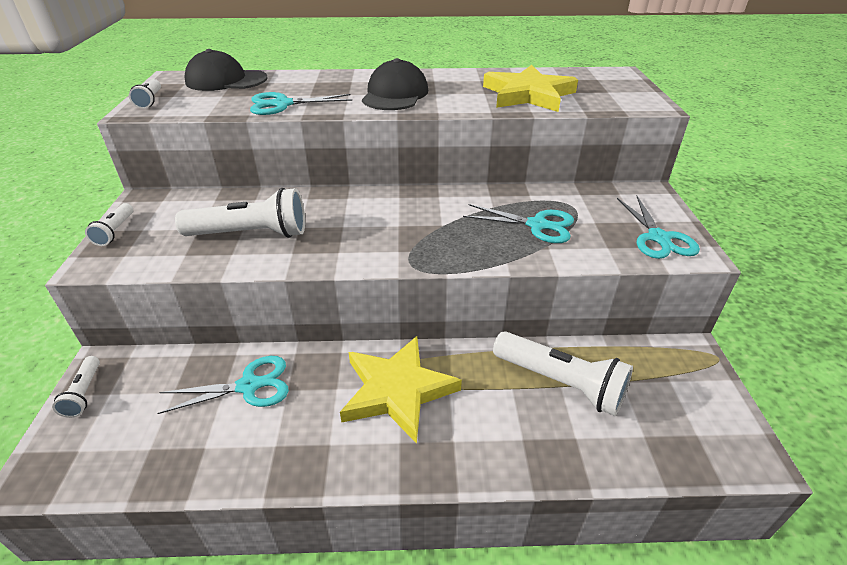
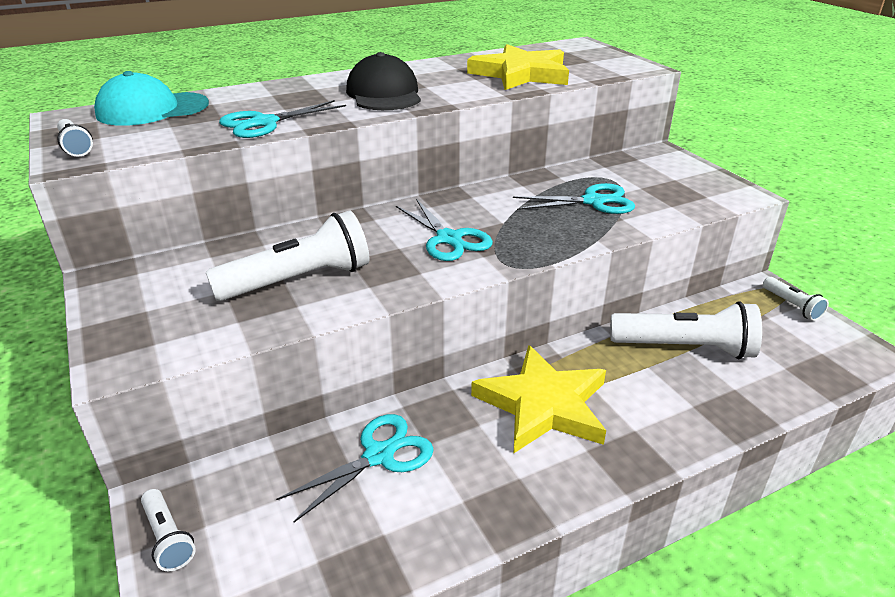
camera: 25 degrees left, 5 degrees down
white flashlight [85,203,133,246] -> white flashlight moved to [763,277,829,321]
black cap [185,49,268,91] -> turquoise cap [94,71,209,126]
turquoise scissors [617,196,700,259] -> turquoise scissors moved to [396,199,493,261]

